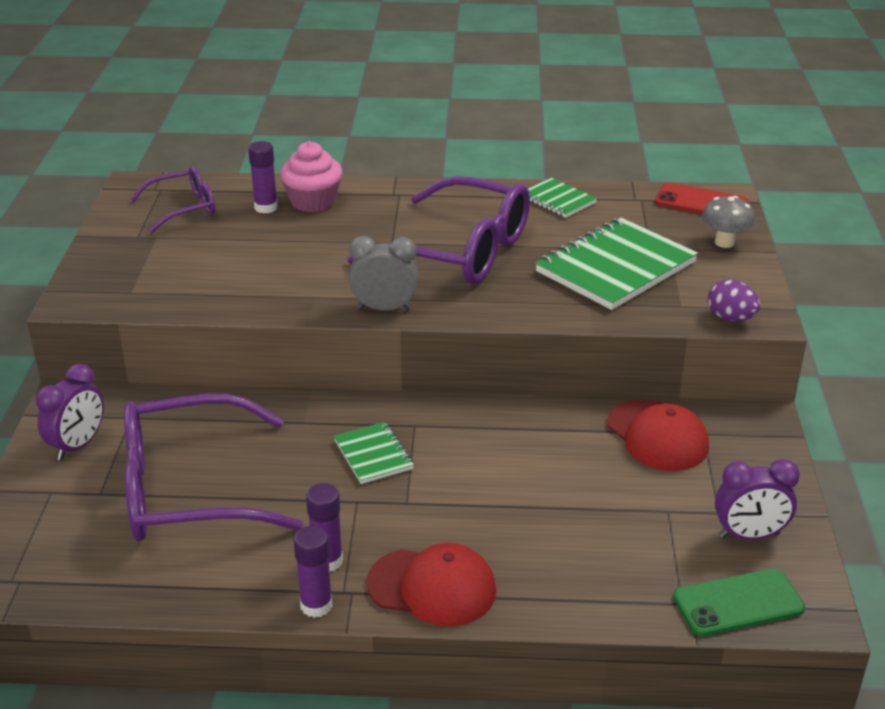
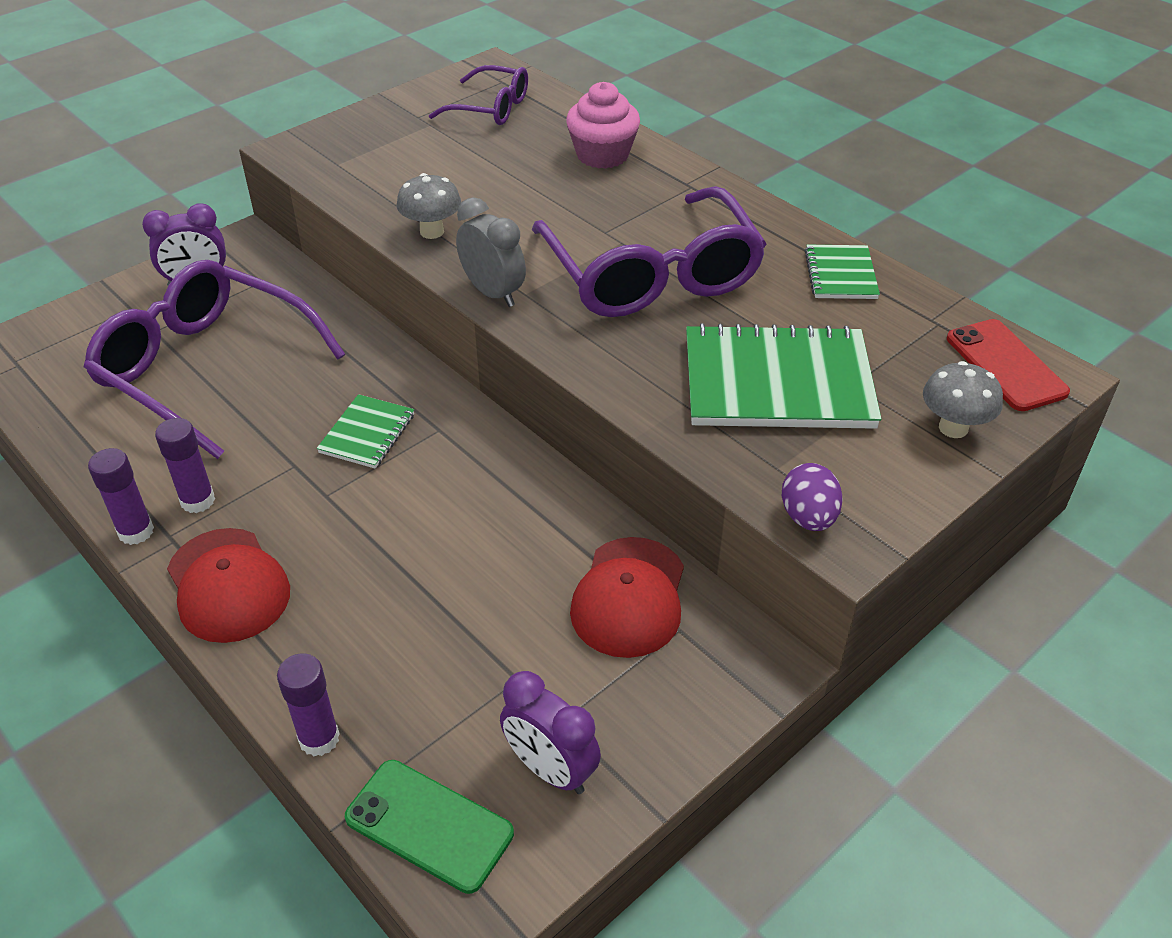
camera: 45 degrees right, 10 degrees up
purple glue stick [248,141,278,214] -> purple glue stick moved to [277,653,340,756]
none -> grey mushroom [397,173,461,239]

